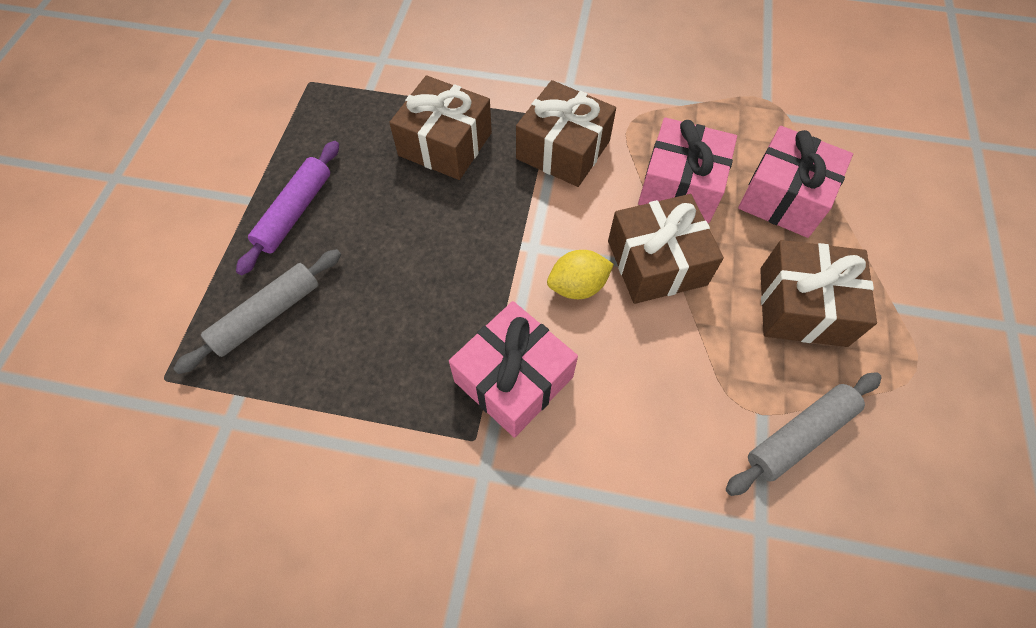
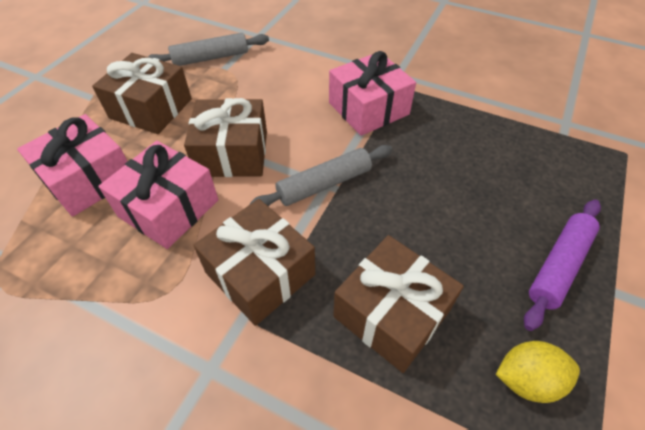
camera: 165 degrees left, 10 degrees down
grey rolling pin [173,249,341,374] -> grey rolling pin moved to [249,145,393,206]
yellow lemon [547,250,614,299] -> yellow lemon moved to [496,341,580,403]

